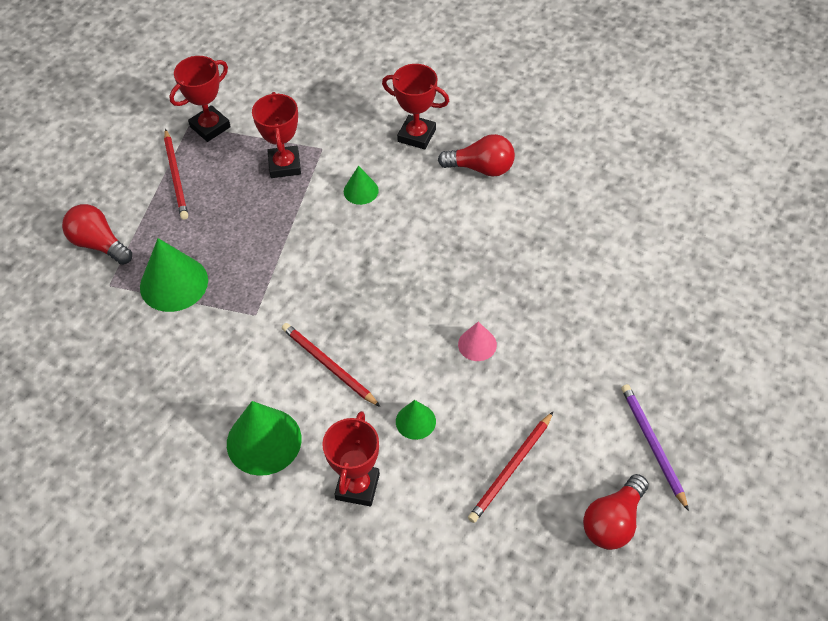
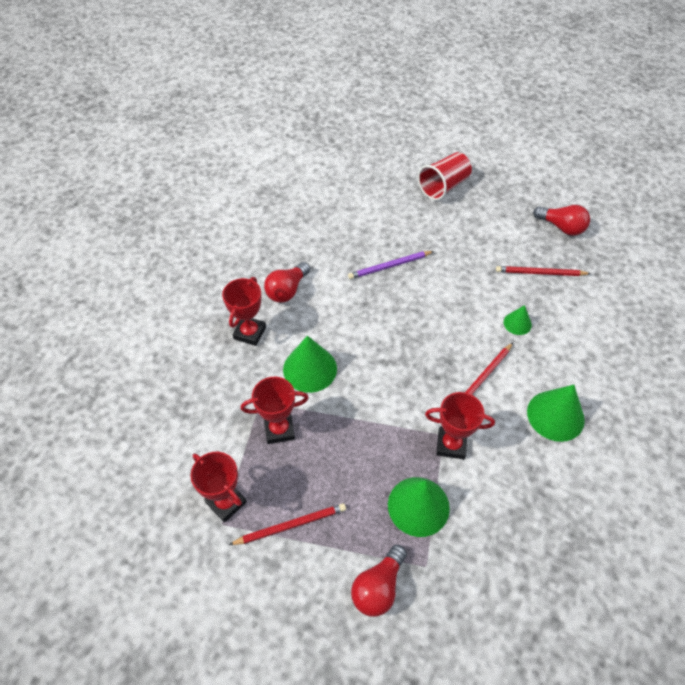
camera: 95 degrees left, 0 degrees up
red trophy [322,411,380,506] -> red trophy moved to [425,392,495,459]
green cone [344,166,379,205] -> green cone [283,336,337,393], size x1.84
red light bulb [438,134,515,177] -> red light bulb turned 150 degrees counterclockwise [264,262,310,303]
pink cone [458,321,497,361] -> none
red pencil [468,412,553,523] -> red pencil turned 150 degrees clockwise [496,266,591,276]
purple pencil [621,384,689,511] -> purple pencil moved to [348,251,434,279]
none -> red cup [418,152,472,200]

